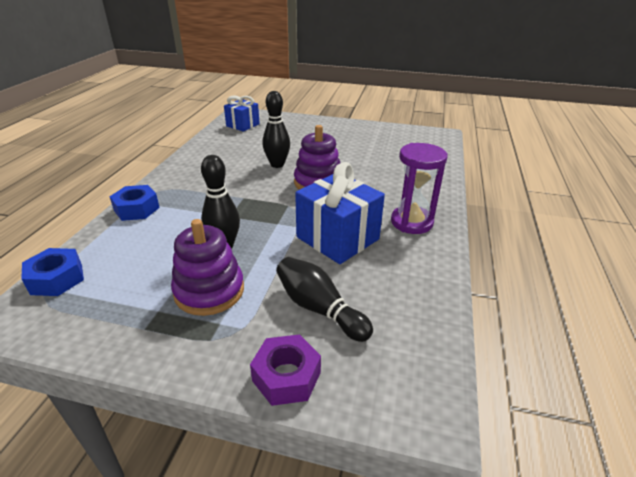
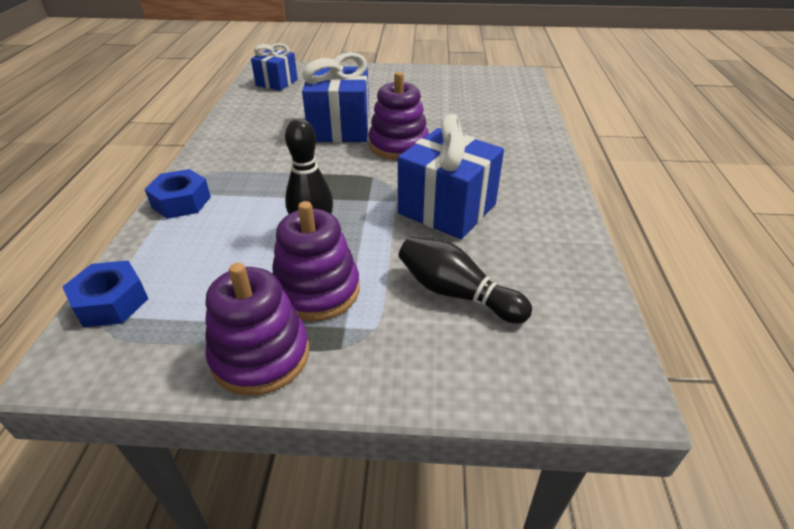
camera: 10 degrees left, 5 degrees up
purple nut [250,334,321,406] -> none
black bowling pin [262,91,290,168] -> blue gift [302,52,369,142]
purple hourglass [391,143,447,234] -> none
none -> purple stacking toy [205,263,309,396]

